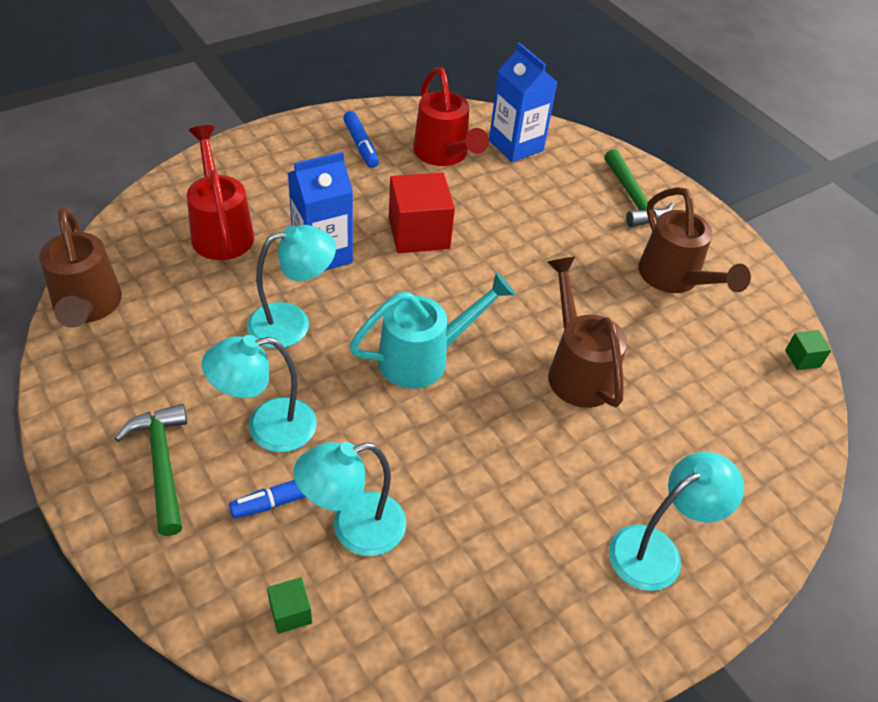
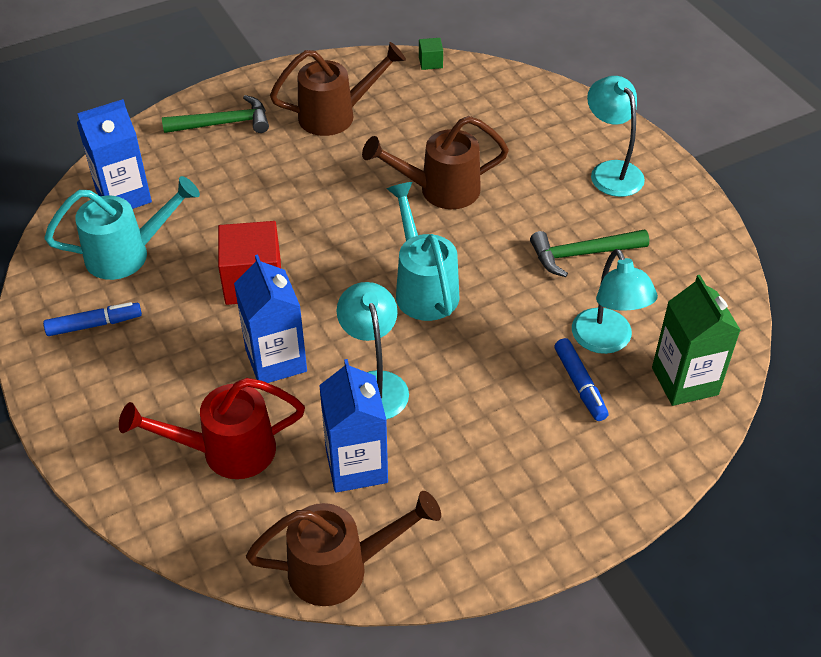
camera: 80 degrees left, 0 degrees up
green hammer [114,404,187,536] -> green hammer moved to [530,229,649,277]
turquoise lamp [202,335,317,452] -> none
green cube [267,577,312,634] -> green carton [652,275,740,406]
red watering can [413,67,489,166] -> turquoise watering can [44,176,200,280]
none -> blue carton [319,359,388,493]

